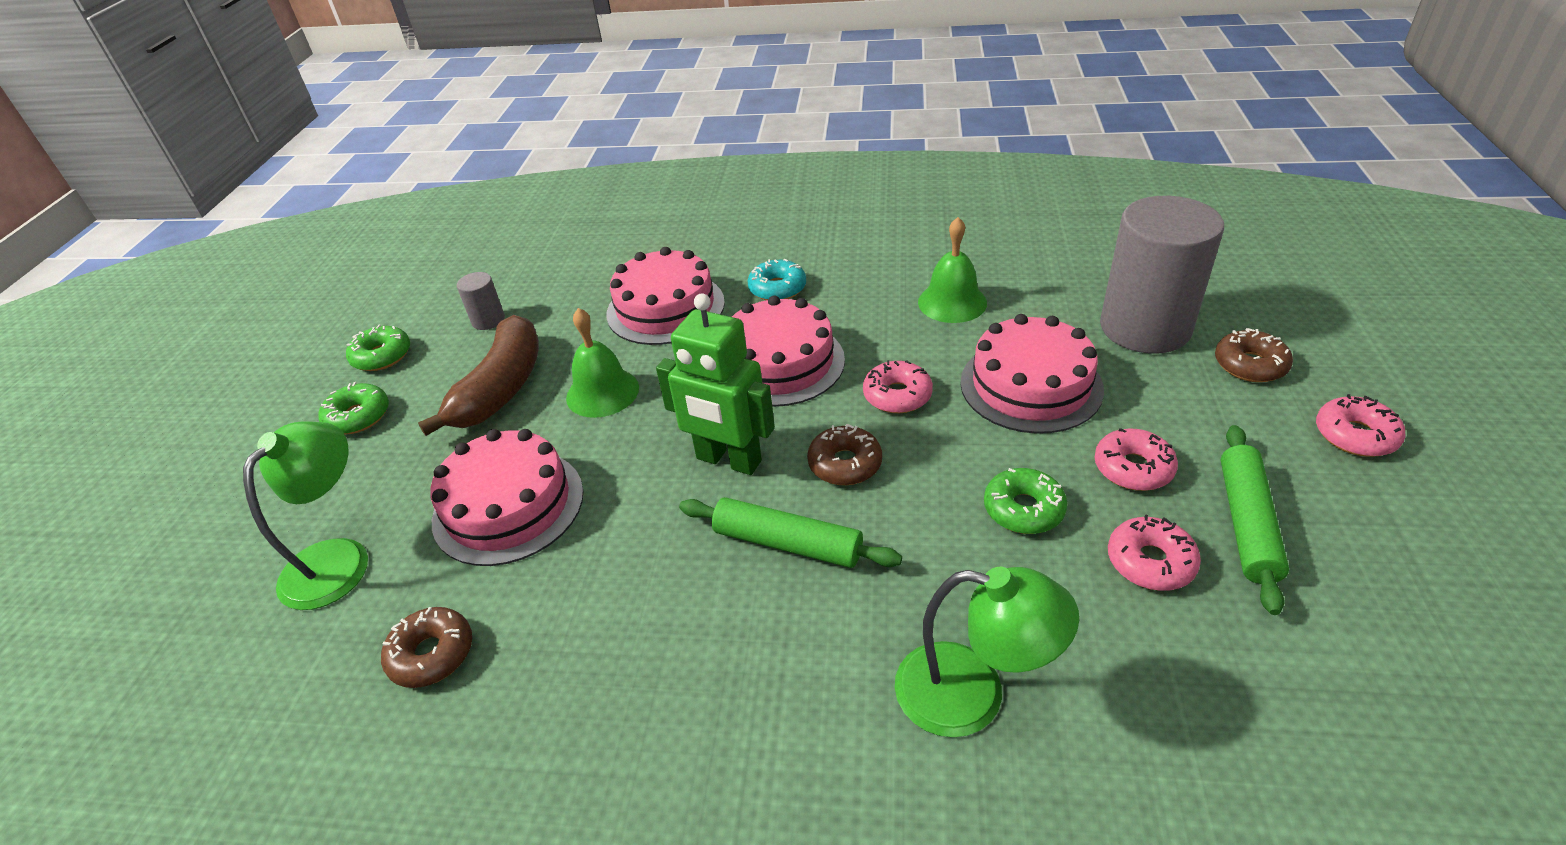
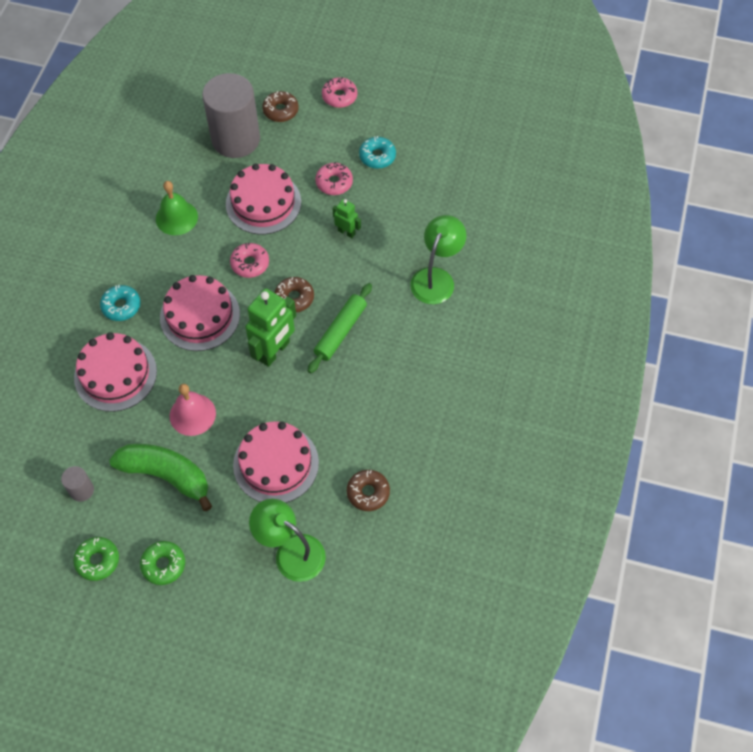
camera: 85 degrees left, 20 degrees up
brown banana [418,315,539,436] -> green banana [109,444,212,511]
green bell [566,308,639,418] -> pink bell [170,384,216,436]
green donut [984,468,1067,534] -> green robot [333,199,361,238]
pink donut [1108,514,1201,591] -> none
green rolling pin [1221,425,1289,615] -> turquoise donut [359,136,396,169]

